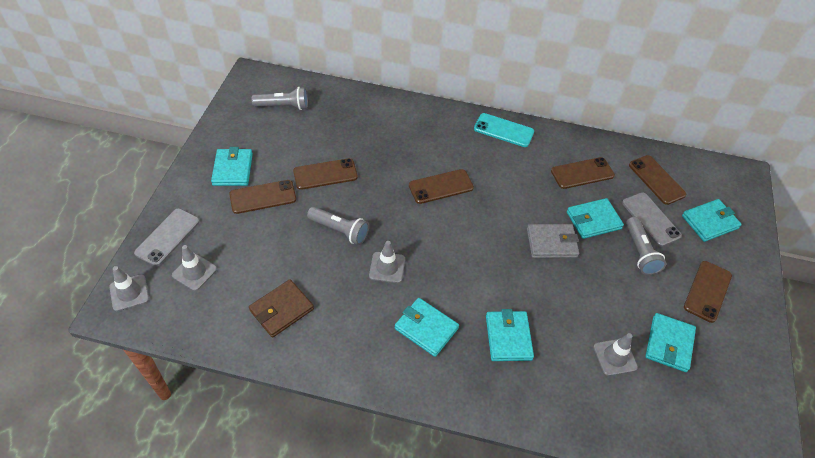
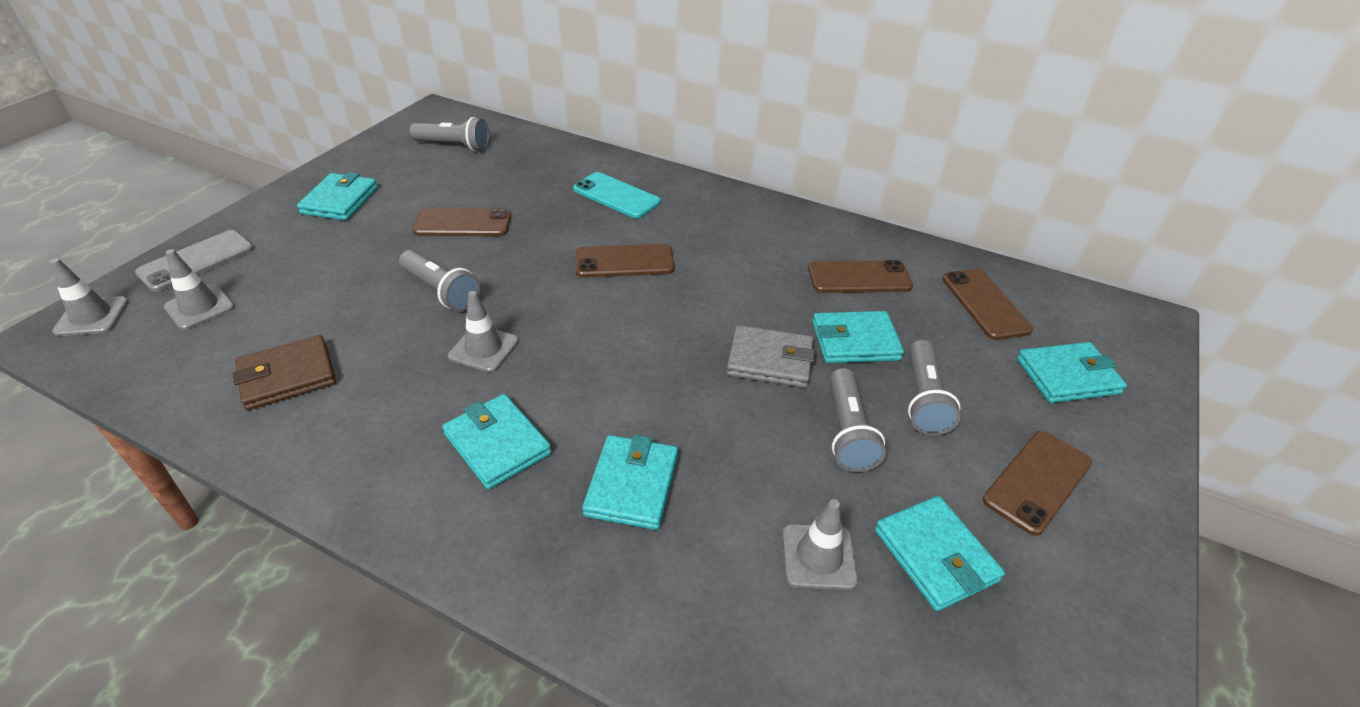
camera: 15 degrees right, 10 degrees down
brown phone [230,180,296,214] -> none
turquoise phone [474,113,534,147] -> turquoise phone moved to [573,172,661,219]
grey phone [622,192,682,247] -> none
turquoise wallet [646,313,696,372] -> turquoise wallet turned 60 degrees counterclockwise [875,496,1005,611]
none -> grey flashlight [830,368,886,472]

